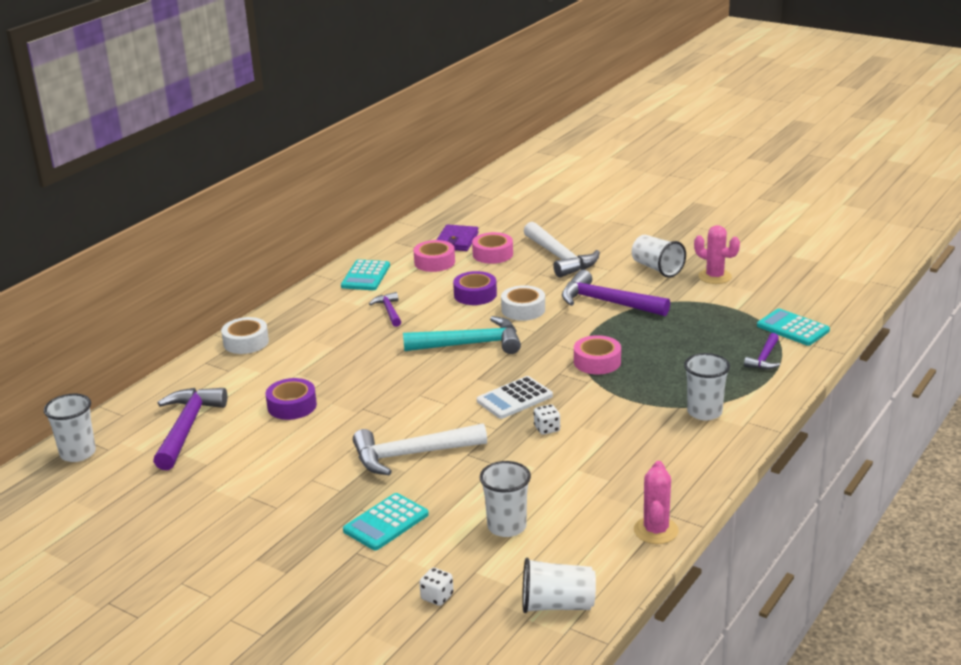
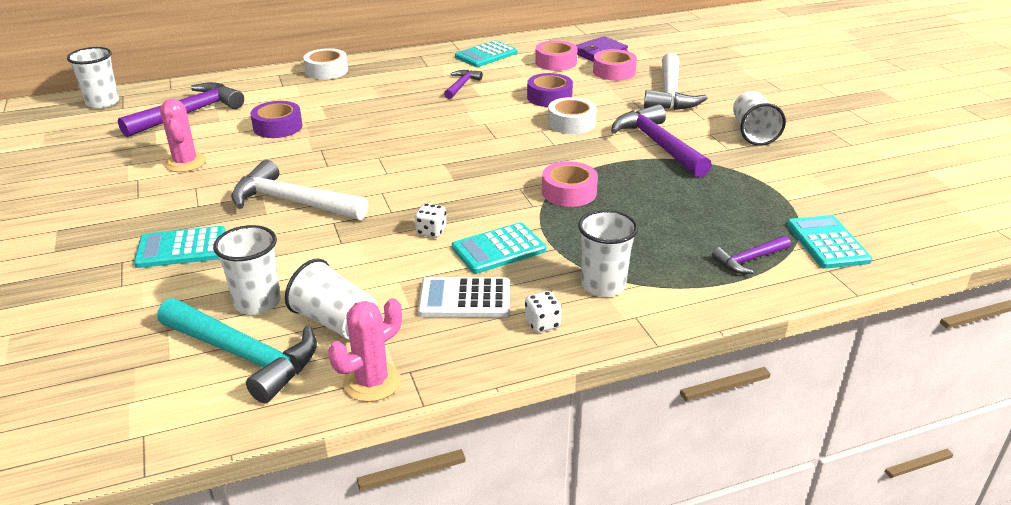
camera: 35 degrees right, 5 degrees up
turquoise hammer [403,316,521,354] -> turquoise hammer moved to [157,298,317,403]
white dice [419,568,454,606] -> white dice moved to [525,291,562,333]
white calculator [477,376,553,419] -> white calculator moved to [418,277,510,317]
white cup [522,558,596,613] -> white cup moved to [285,259,377,340]
pink cactus [694,225,740,284] -> pink cactus moved to [160,99,206,172]
none -> turquoise calculator [452,222,546,274]

